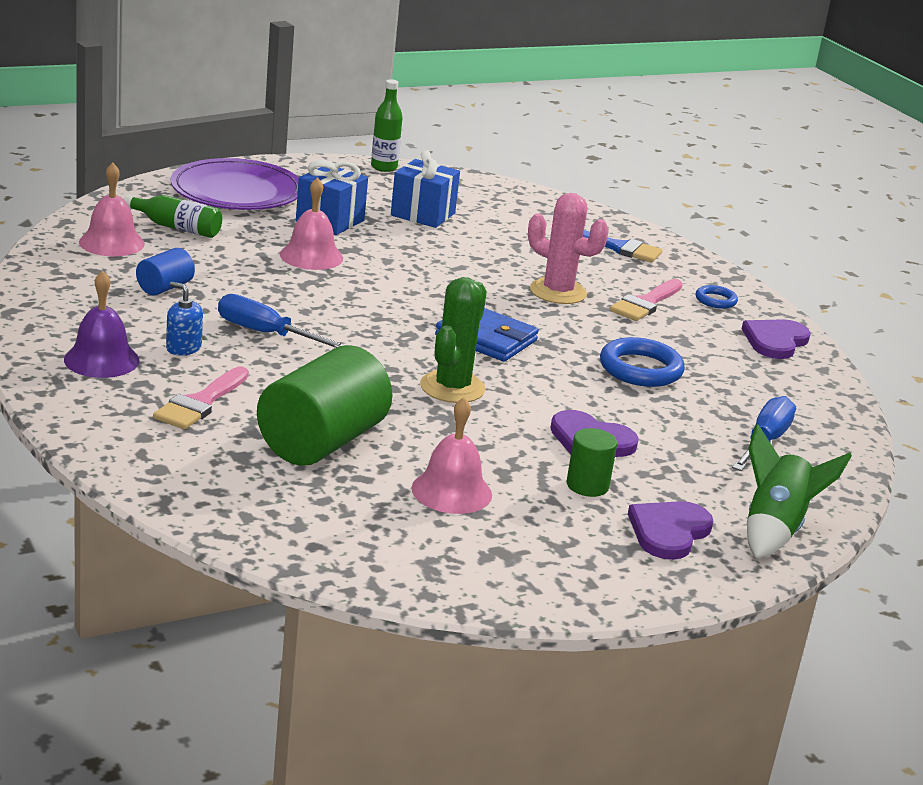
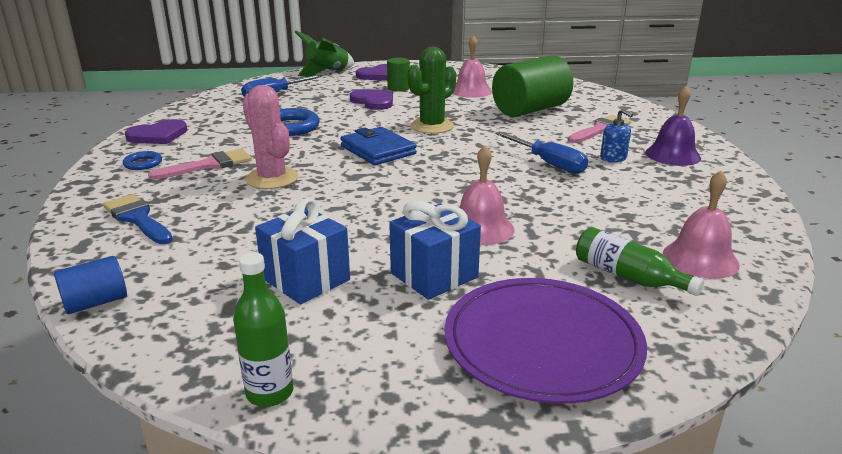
camera: 155 degrees left, 0 degrees up
blue cylinder [136,248,195,295] -> blue cylinder moved to [54,256,127,314]

